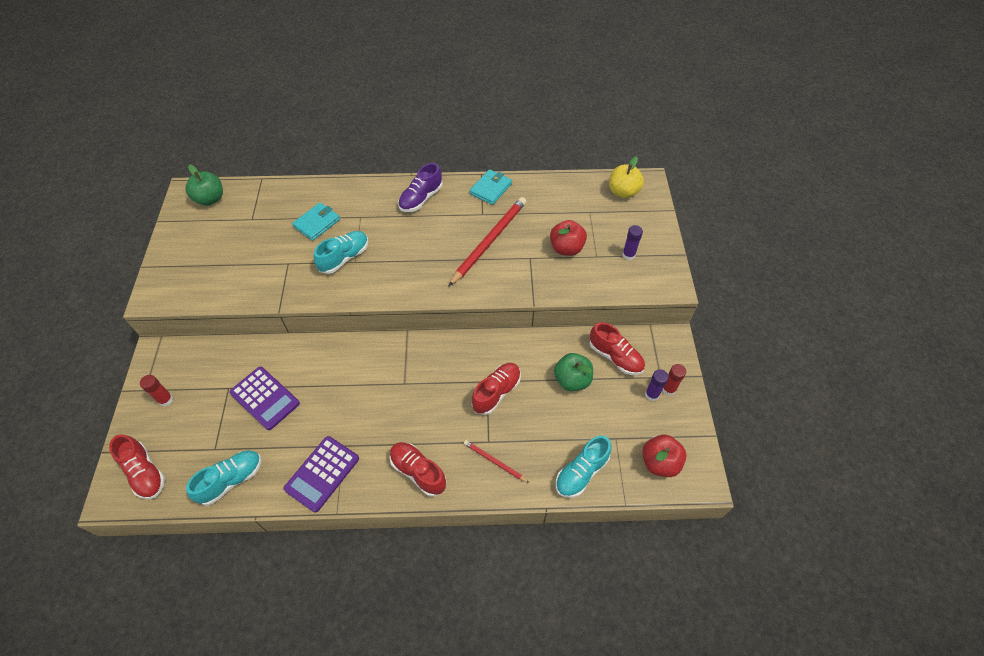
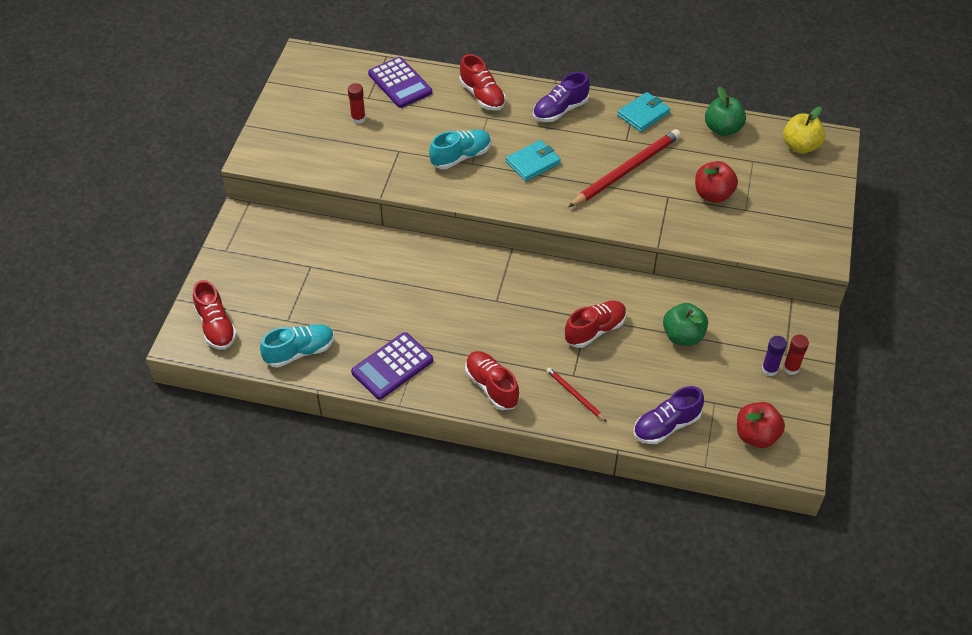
camera: 15 degrees right, 5 degrees down
red glue stick [140,375,173,406] -> red glue stick moved to [348,83,366,124]
green apple [186,164,223,206] -> green apple moved to [705,87,746,136]
purple calculator [230,366,300,430] -> purple calculator moved to [368,57,432,108]
turquoise wallet [292,203,340,241] -> turquoise wallet moved to [506,140,561,181]
turquoise shoe [556,435,612,498] -> purple shoe [633,386,704,444]
red shoe [589,322,645,375] -> red shoe moved to [459,54,506,111]
purple glue stick [622,225,643,260] -> none

